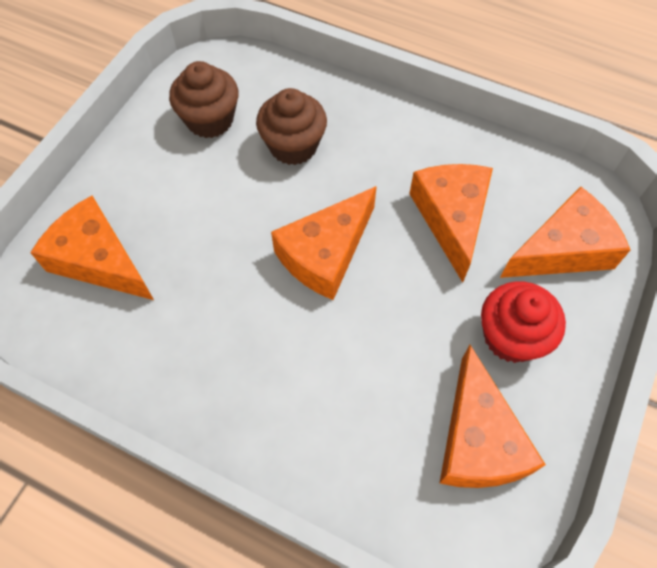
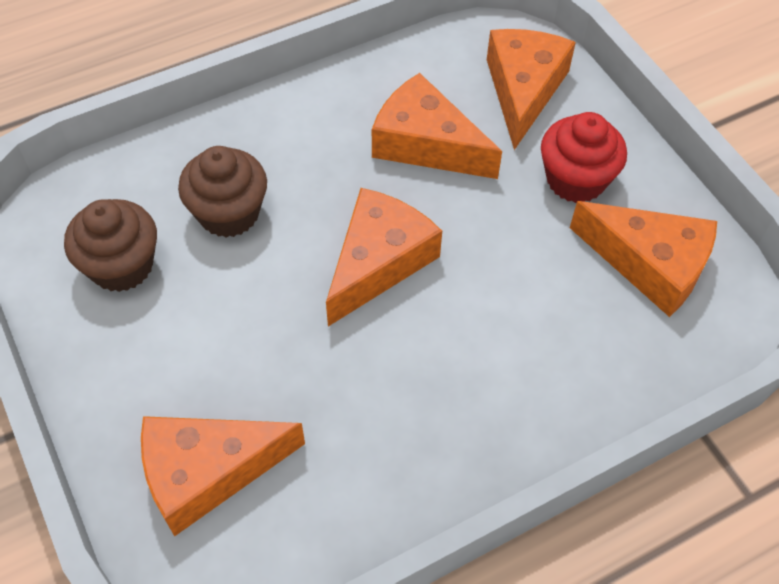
camera: 55 degrees left, 5 degrees down
orange cheese [271,186,377,300] -> orange cheese turned 135 degrees counterclockwise [326,188,442,326]

